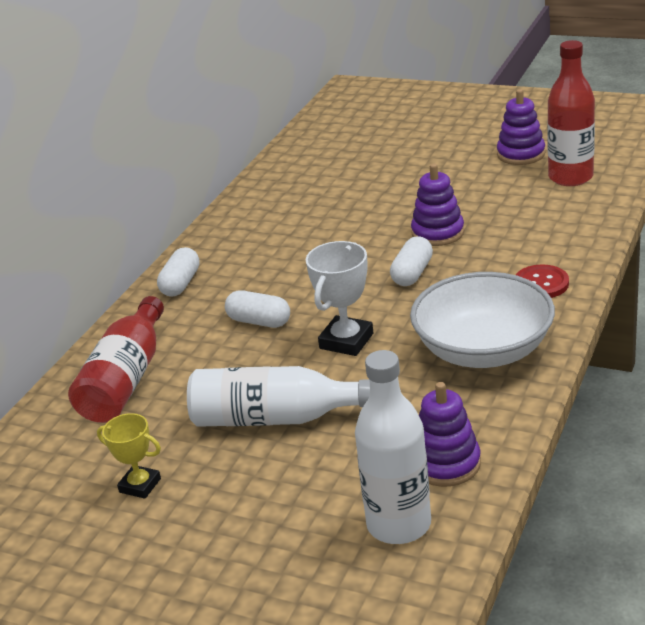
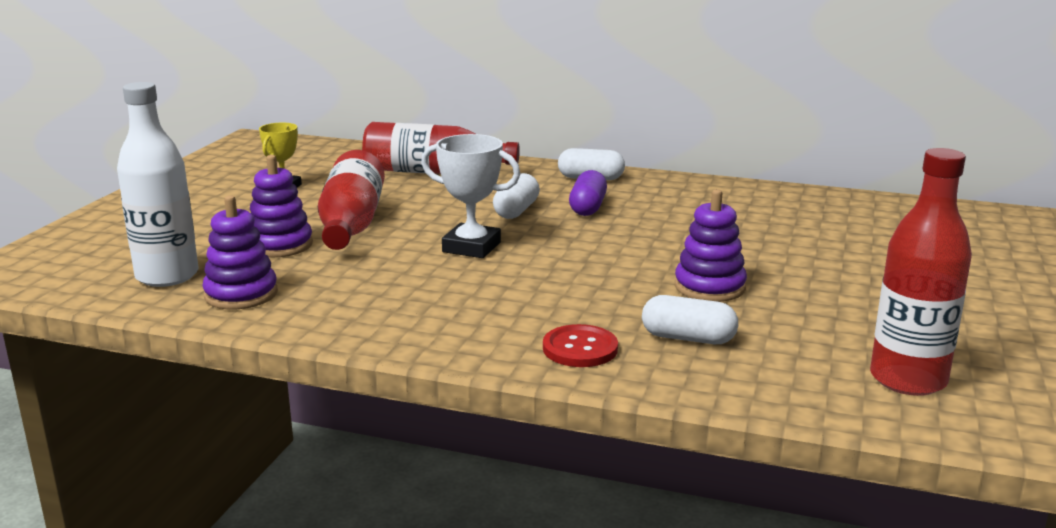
camera: 80 degrees right, 10 degrees down
white bottle [187,366,370,427] -> red bottle [318,150,385,250]
white capsule [390,236,433,286] -> white capsule moved to [642,295,738,344]
white bowl [410,272,555,368] -> none
purple stacking toy [497,89,545,165] -> purple stacking toy moved to [250,155,313,257]
none -> purple capsule [569,170,607,216]

